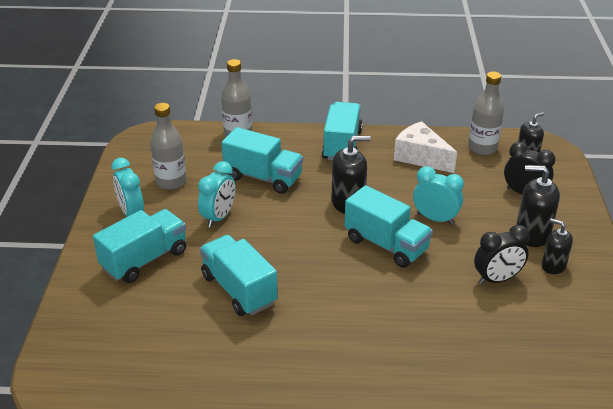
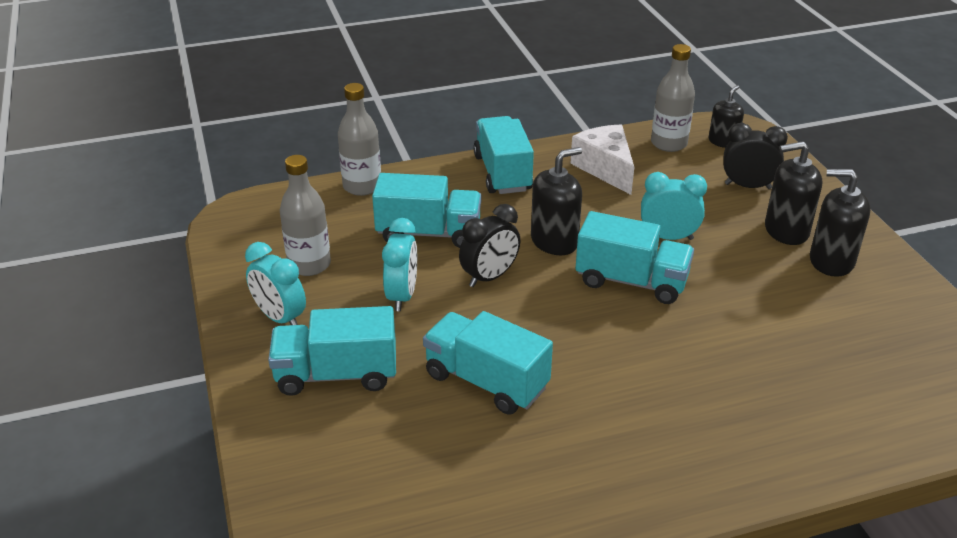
camera: 20 degrees left, 0 degrees up
turquoise truck [93,209,186,283] -> turquoise truck turned 120 degrees counterclockwise [268,306,396,396]
white cheese [394,121,457,173] -> white cheese turned 45 degrees clockwise [570,124,634,195]
black clock [474,225,529,285] -> black clock moved to [459,204,520,287]
black soap dispenser [542,218,573,274] -> black soap dispenser [810,169,871,277], size x1.55

